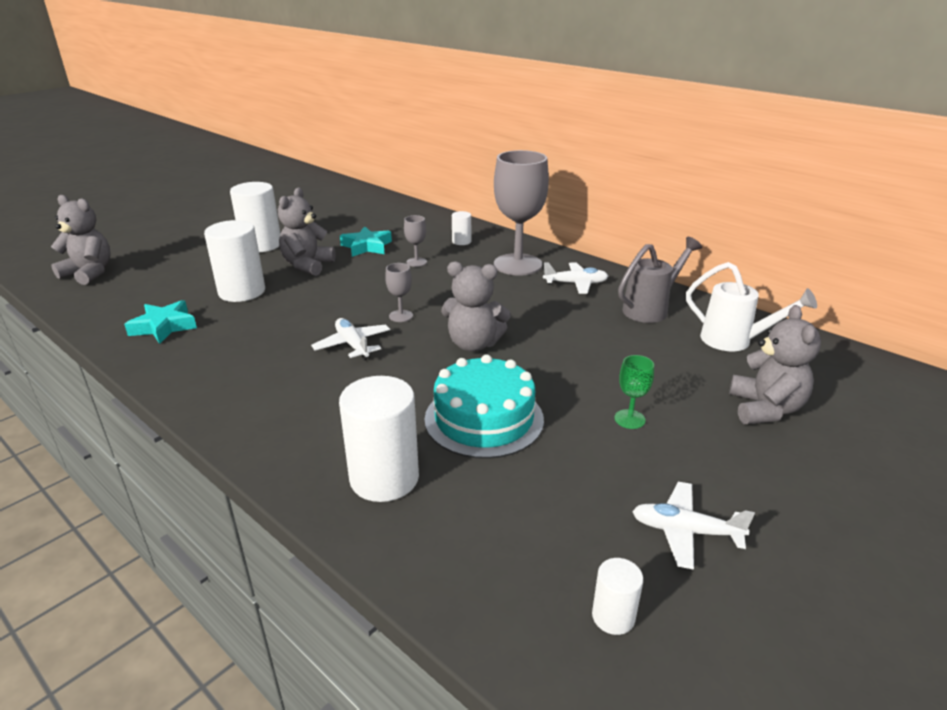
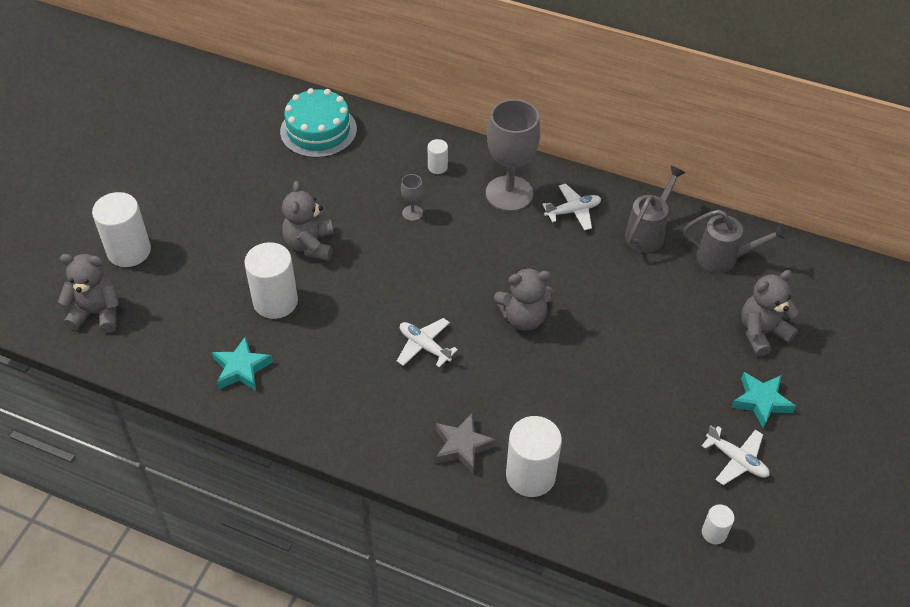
camera: 20 degrees left, 20 degrees up
white cylinder [230,182,281,252] -> white cylinder moved to [92,192,151,267]
turquoise star [340,226,392,257] -> turquoise star moved to [731,372,796,429]
grey goblet [385,263,413,322] -> none
turquoise cake [424,354,544,459] -> turquoise cake moved to [280,88,357,158]
green goblet [614,355,654,429] -> none
white plane [632,482,755,570] -> white plane turned 135 degrees counterclockwise [702,425,770,485]
white watering can [686,262,817,351] -> grey watering can [683,210,788,273]
grey teddy bear [729,305,821,424] -> grey teddy bear turned 105 degrees counterclockwise [741,270,799,356]
none -> grey star [436,414,496,474]

